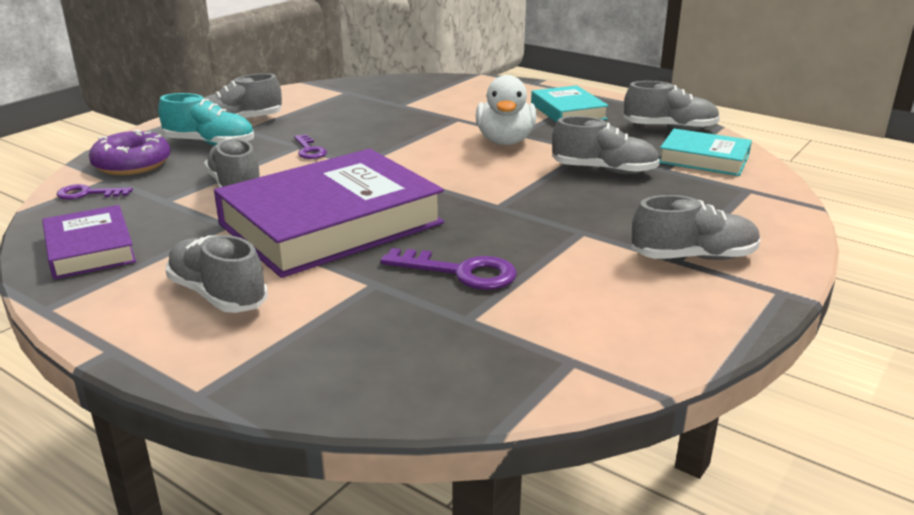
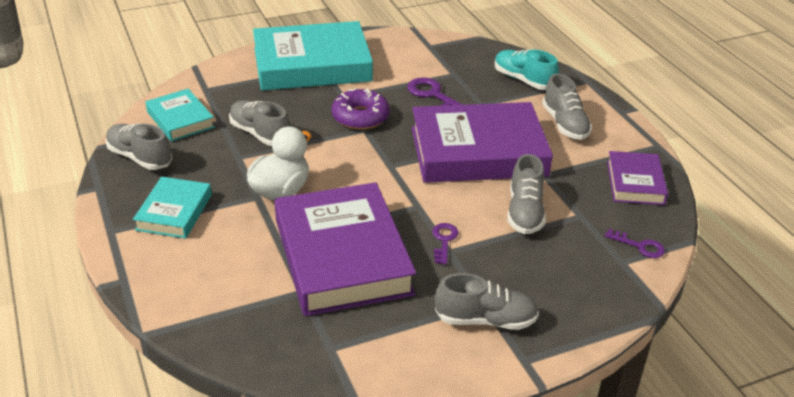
camera: 150 degrees left, 10 degrees up
purple donut [89,130,171,175] -> purple donut moved to [332,88,390,130]
turquoise shoe [158,93,254,146] -> turquoise shoe moved to [495,49,559,90]
grey shoe [632,195,760,260] -> turquoise book [253,21,373,90]
none -> purple book [275,182,416,316]

